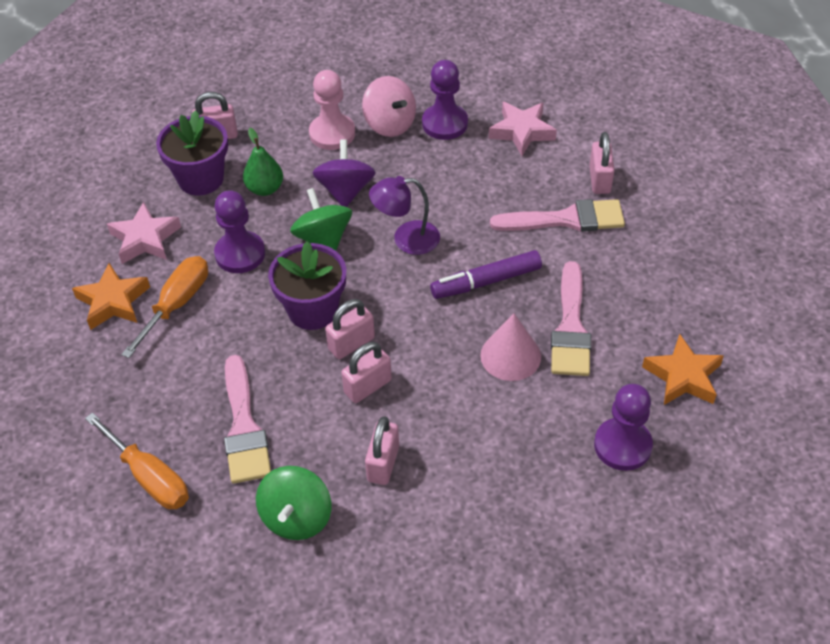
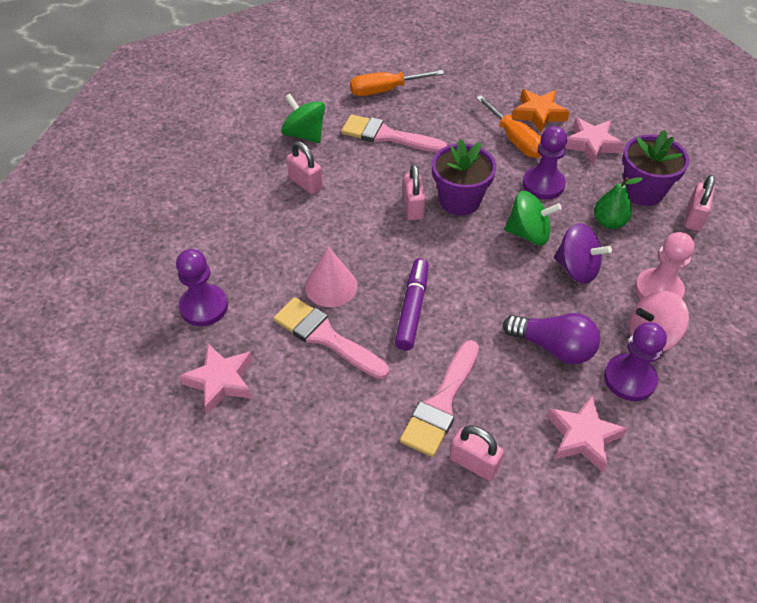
camera: 120 degrees right, 0 degrees up
pink padlock [341,342,392,403] -> none
purple lamp [369,176,440,255] -> none
orange star [642,334,724,405] -> pink star [179,344,253,415]
none -> purple light bulb [503,313,600,364]

